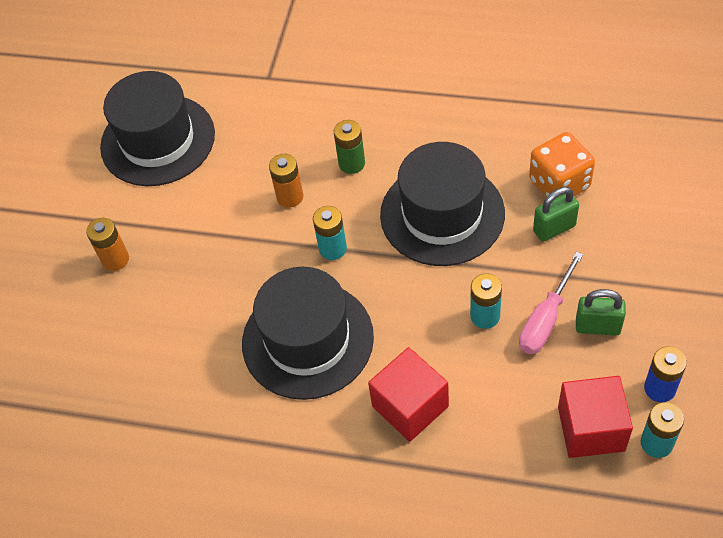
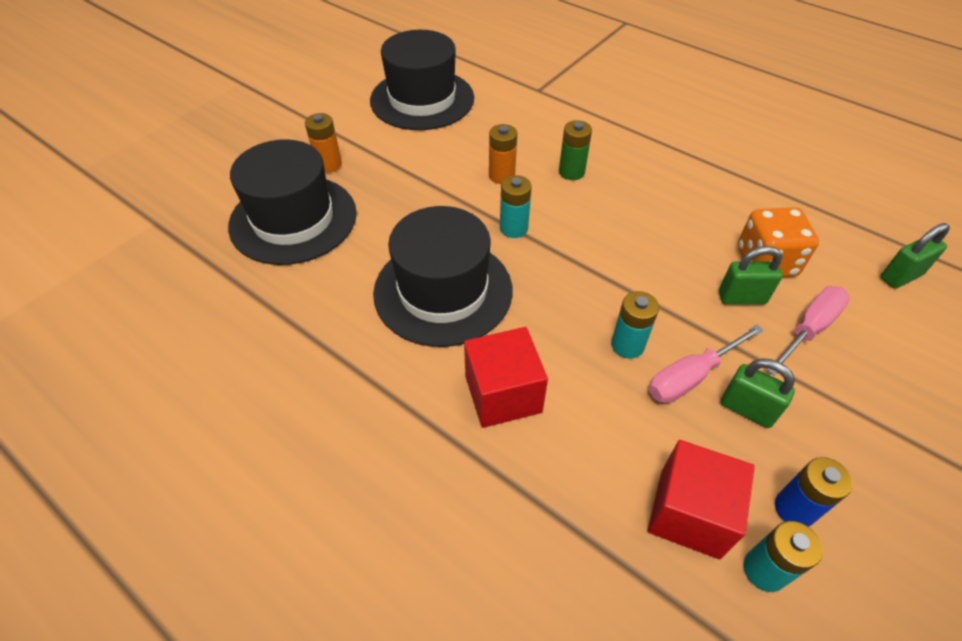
camera: 20 degrees right, 5 degrees down
black hat [380,142,505,266] -> black hat moved to [228,139,357,265]
none -> pink screwdriver [766,286,850,376]
none -> green padlock [881,223,950,288]

